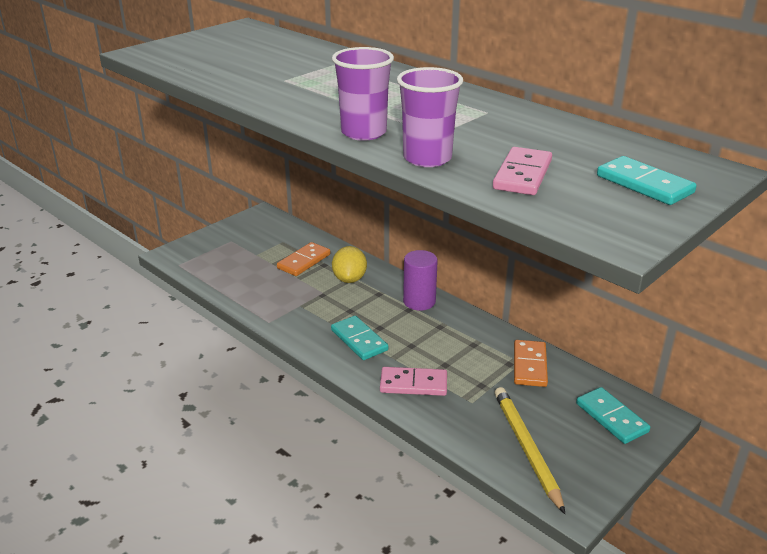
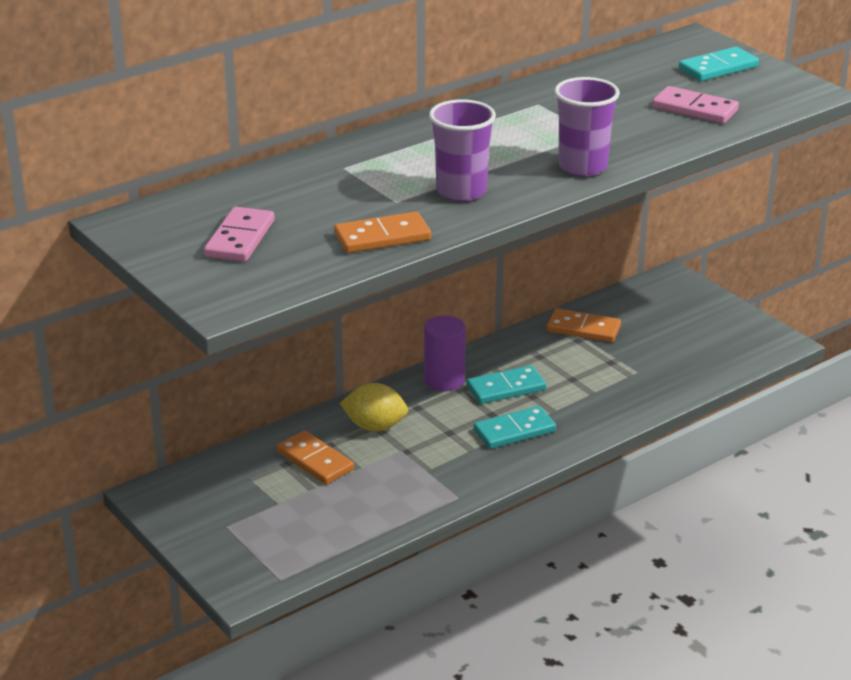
camera: 80 degrees left, 0 degrees up
pink domino [380,367,447,396] -> pink domino moved to [204,207,275,262]
purple cup [397,67,463,167] -> purple cup moved to [429,99,496,201]
yellow pencil [495,387,565,514] -> none
turquoise domino [576,387,650,444] -> turquoise domino moved to [467,365,546,404]
none -> orange domino [334,212,431,253]

